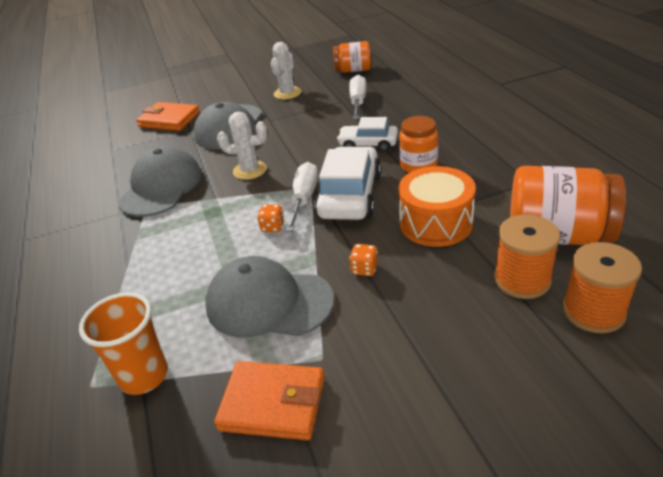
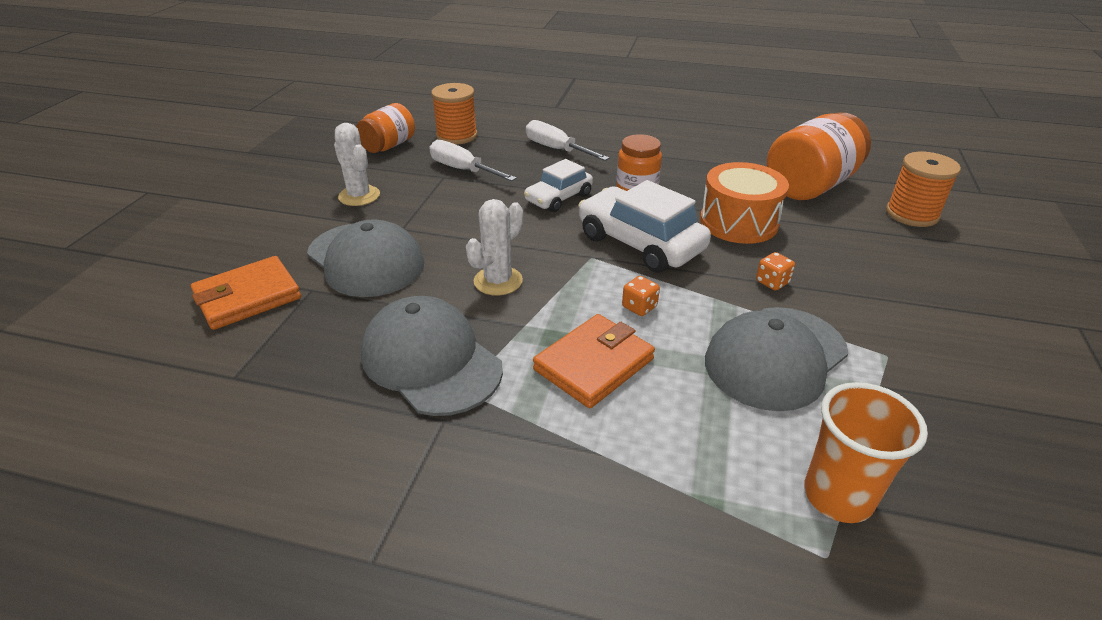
camera: 60 degrees left, 0 degrees up
orange wallet [214,361,325,441] -> orange wallet moved to [533,314,655,408]
white screwdriver [286,162,318,232] -> white screwdriver moved to [526,120,609,161]
orange spool [494,215,560,299] -> orange spool moved to [431,83,477,145]

